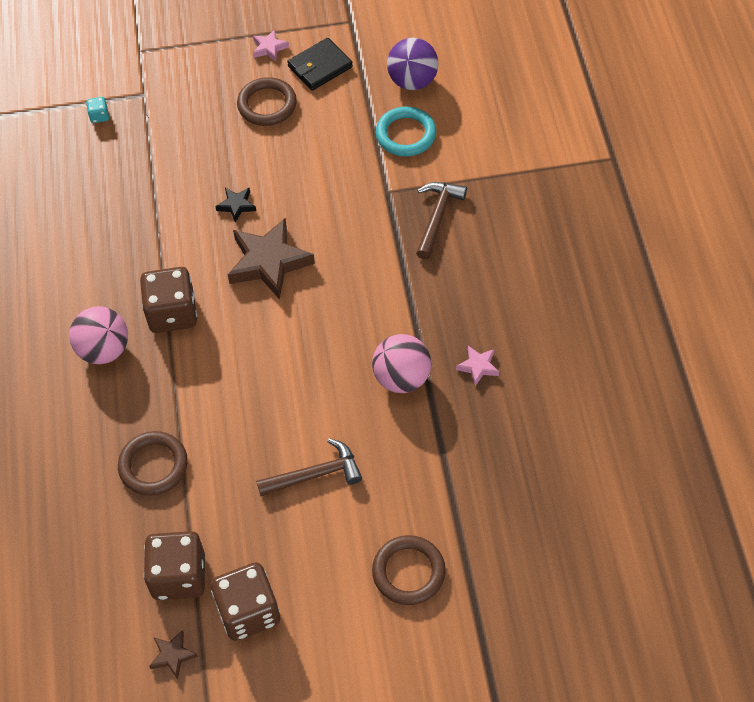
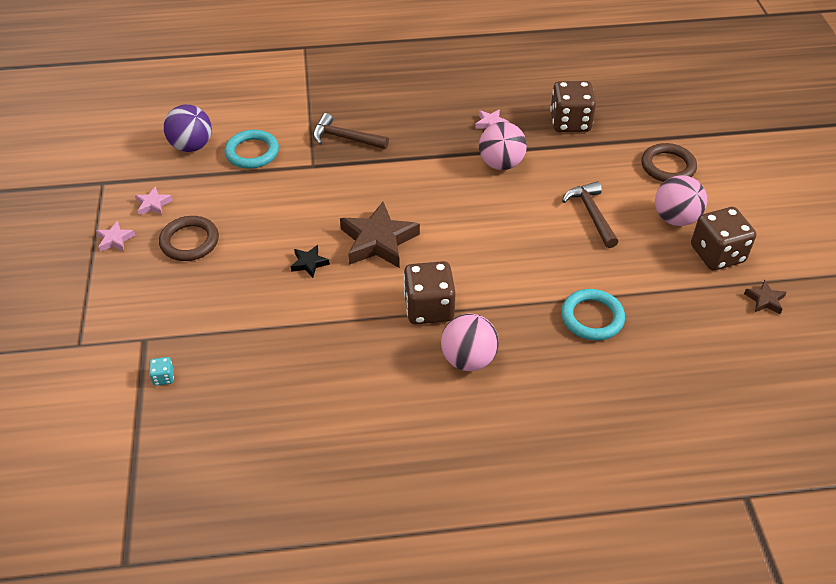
camera: 90 degrees left, 10 degrees down
brown ring [118,431,188,496] -> turquoise ring [561,289,625,341]
brown dice [144,531,205,600] -> brown dice moved to [550,81,596,132]
black wallet [287,38,353,91] -> pink star [135,186,173,216]
none -> pink ball [655,175,707,226]

